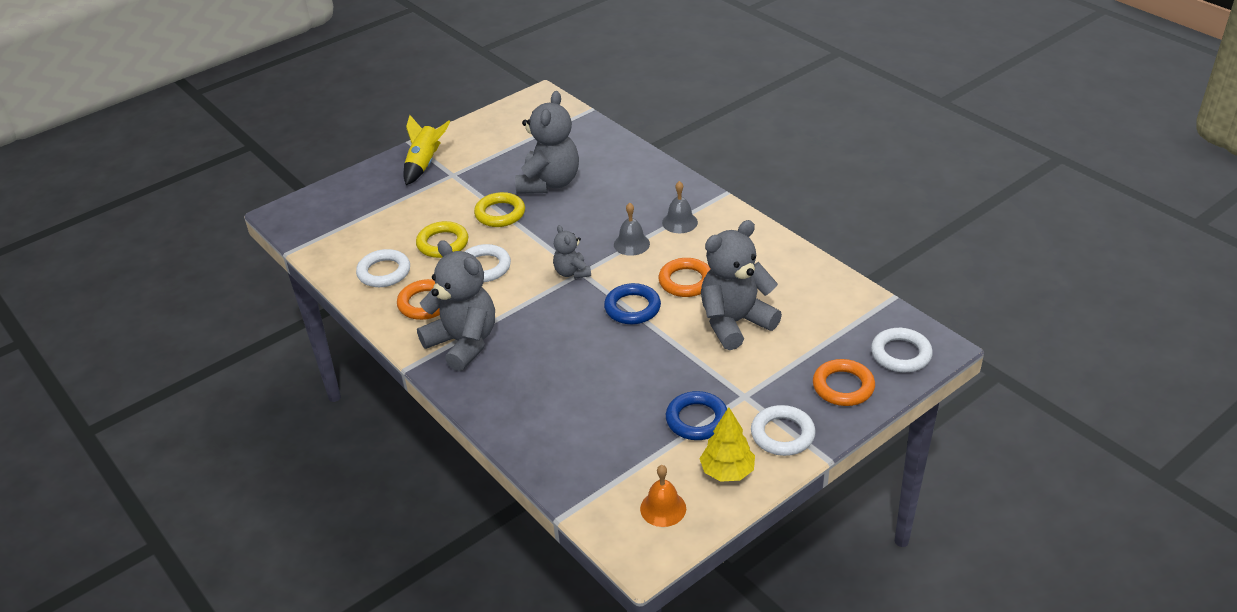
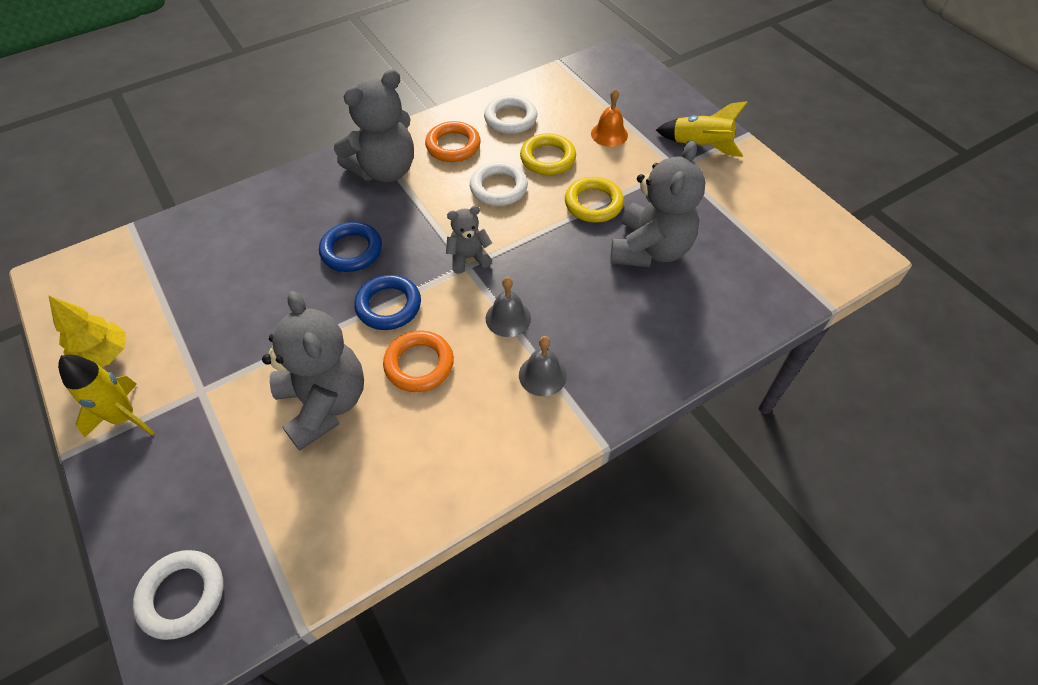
camera: 95 degrees right, 15 degrees up
grey teddy bear [515,91,579,194] -> grey teddy bear turned 90 degrees counterclockwise [610,141,706,267]
orange bell [640,465,686,527] -> orange bell moved to [591,89,628,147]
blue ring [666,391,727,440] -> blue ring moved to [319,222,382,272]
white ring [751,405,816,456] -> yellow rocket [58,355,155,437]
orange ring [813,359,875,406] -> none

